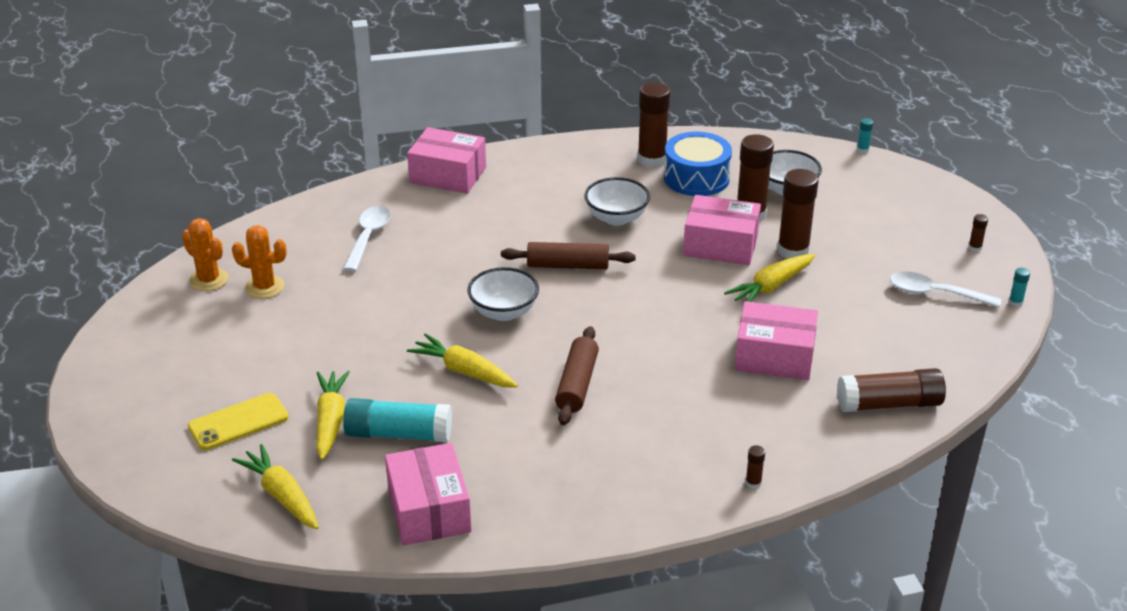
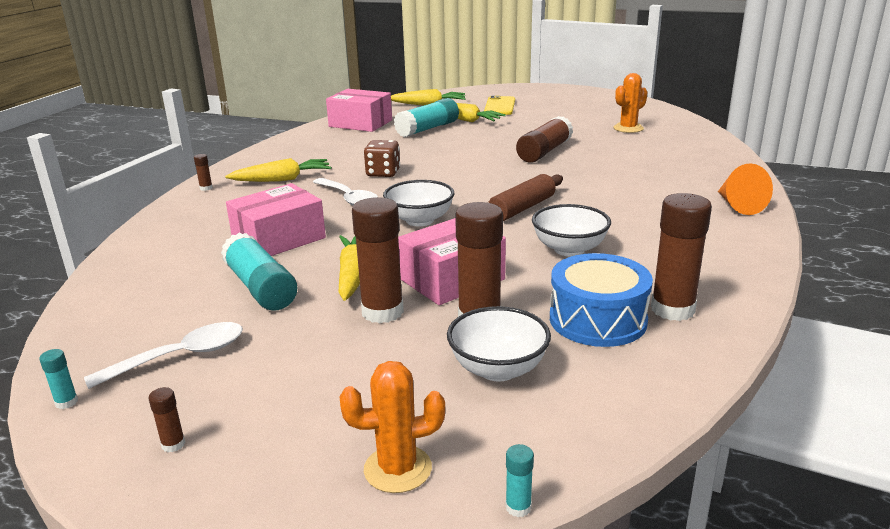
camera: 130 degrees right, 10 degrees down
orange cactus [182,218,228,291] -> orange cactus moved to [339,361,445,493]
white spoon [343,206,391,272] -> white spoon moved to [313,178,378,205]
pink box [407,127,486,194] -> orange cone [718,163,773,215]
yellow carrot [407,333,518,388] -> yellow carrot moved to [225,158,331,182]
white bowl [467,267,539,321] -> white bowl moved to [383,180,454,226]
brown rolling pin [555,326,599,425] -> brown dice [364,140,400,177]
brown glue stick [837,368,946,412] -> brown glue stick moved to [516,116,573,163]
none -> turquoise glue stick [221,233,297,311]

